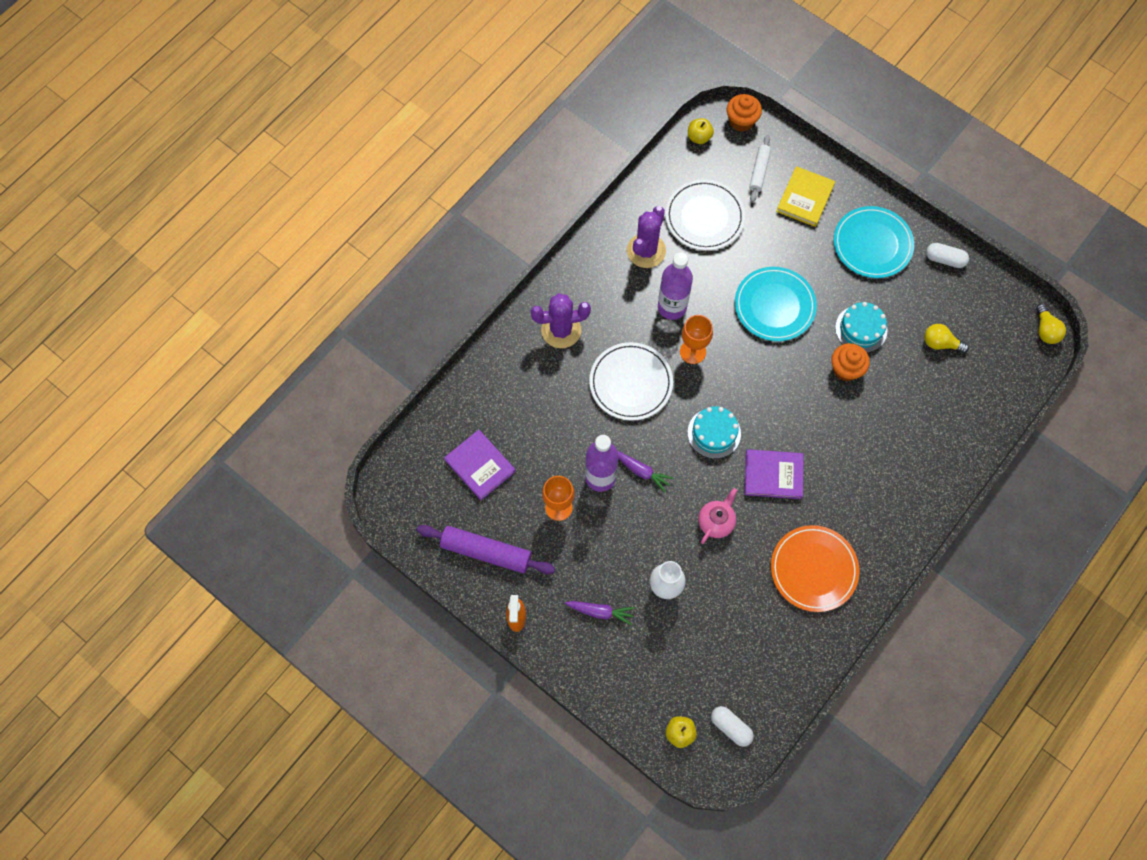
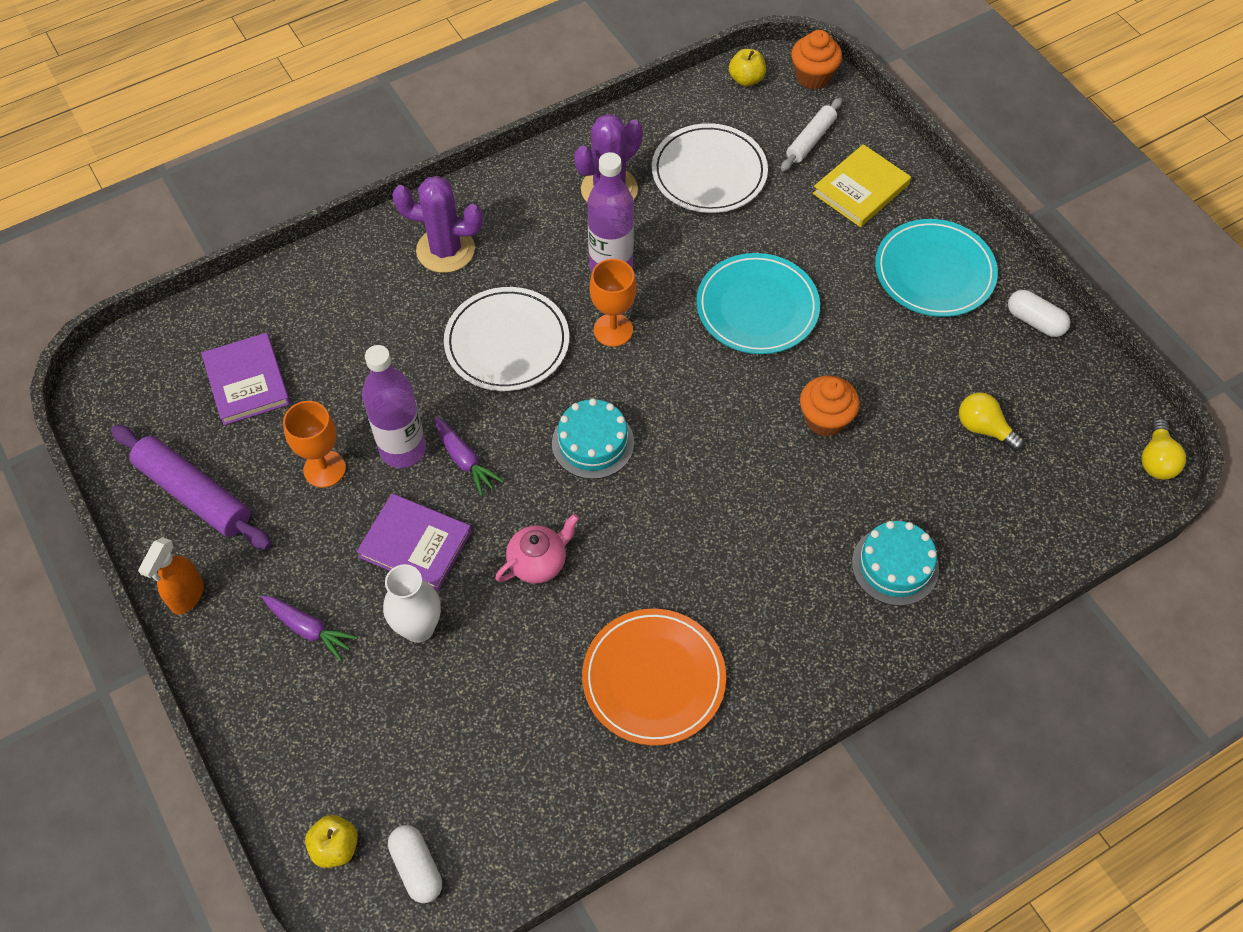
camera: 20 degrees right, 10 degrees down
purple book [745,449,804,499] -> purple book moved to [357,494,472,591]
turquoise cake [835,302,887,353] -> turquoise cake moved to [852,521,939,606]

